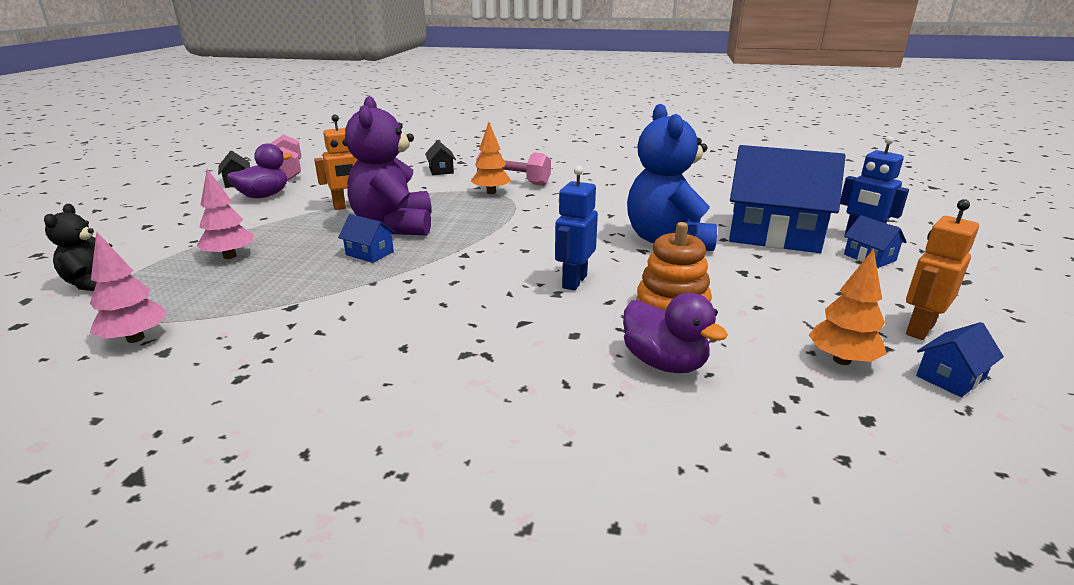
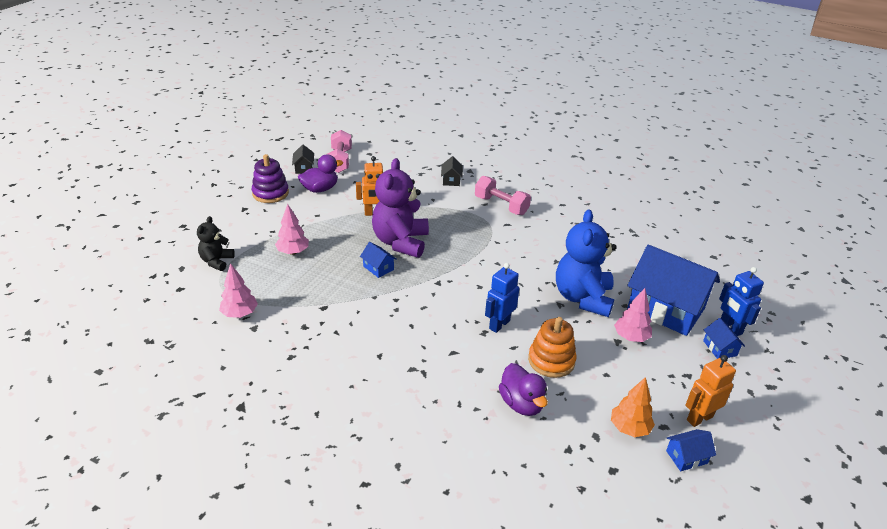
camera: 15 degrees right, 10 degrees up
orange tree [470,122,511,194] -> none
none -> purple stacking toy [252,154,289,203]
none -> pink tree [614,288,652,342]

